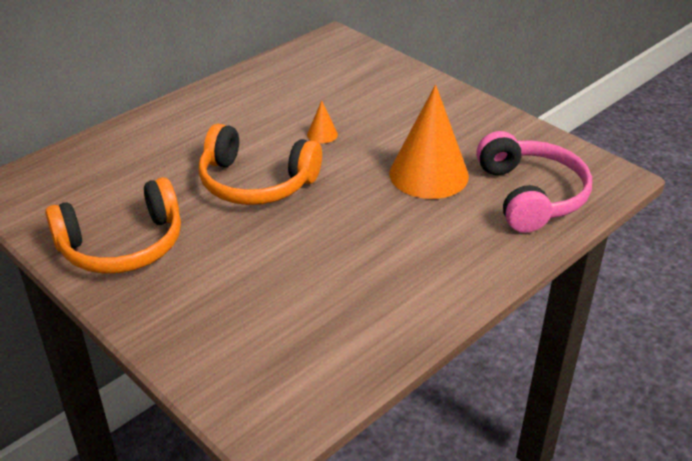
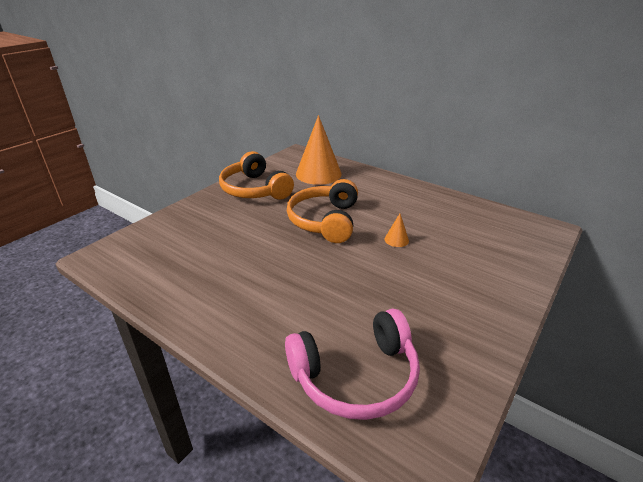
camera: 80 degrees right, 5 degrees down
orange cone [389,85,469,199] -> orange cone moved to [296,115,342,185]

